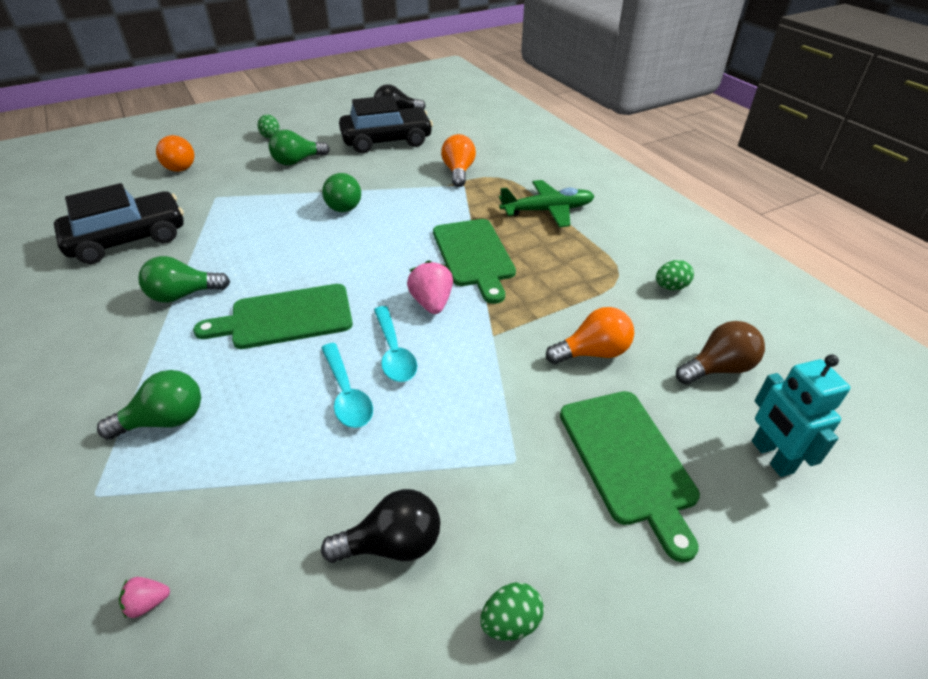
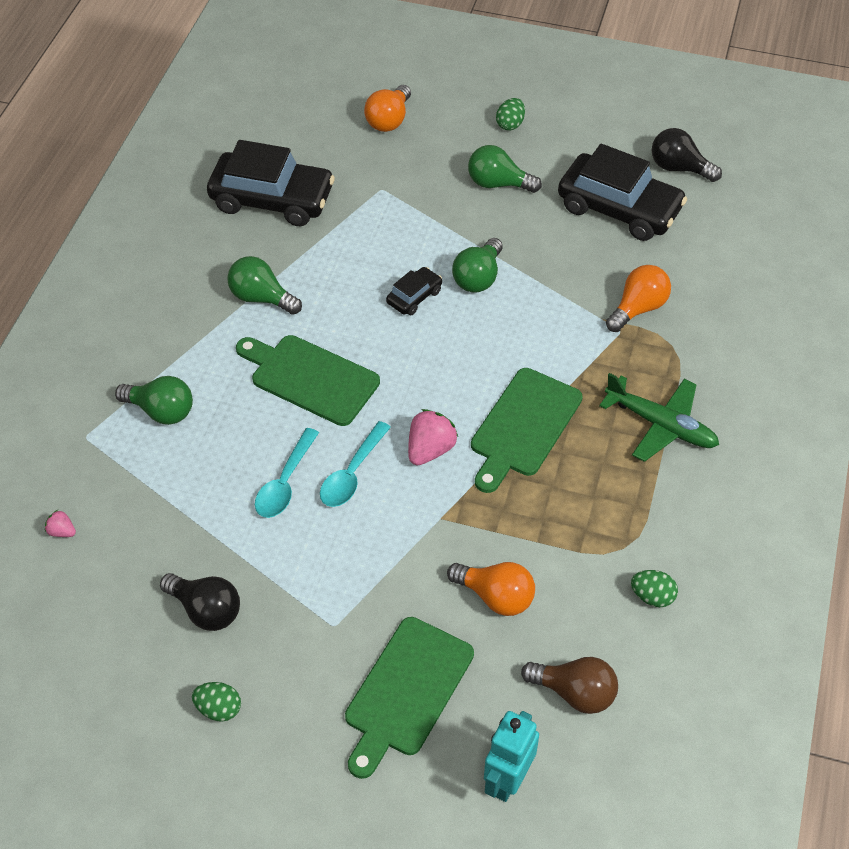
camera: 45 degrees right, 10 degrees up
none -> black car [386,267,442,315]

